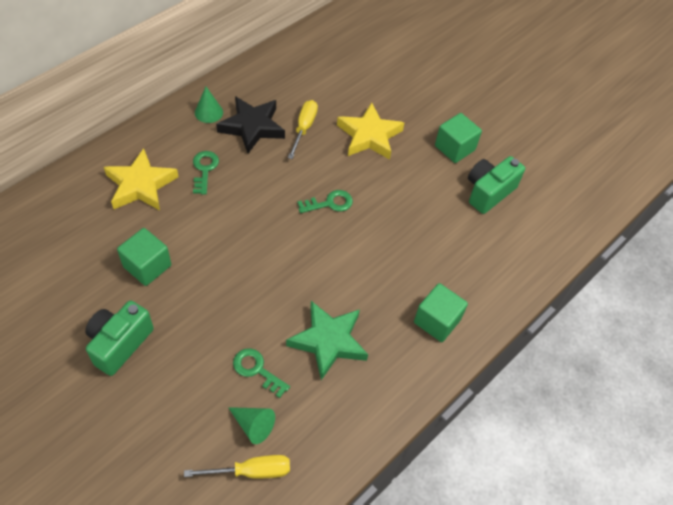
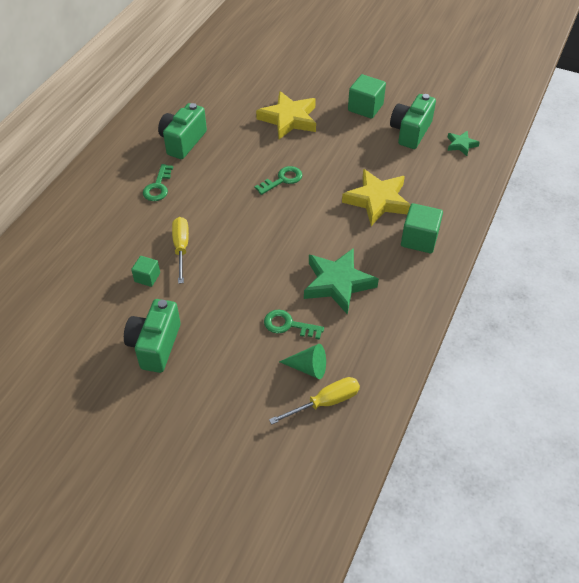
camera: 15 degrees left, 5 degrees down
yellow star [104,148,178,210] -> yellow star moved to [342,169,410,226]
green cube [117,228,171,286] -> green cube [131,256,160,287], size x0.59
green key [193,151,219,195] -> green key turned 150 degrees counterclockwise [143,164,173,201]
green cone [195,87,223,123] -> none
black star [216,96,285,153] -> green camera [158,103,207,159]
yellow screwdriver [288,100,318,159] -> yellow screwdriver moved to [172,217,189,284]
none -> green star [447,131,480,156]

